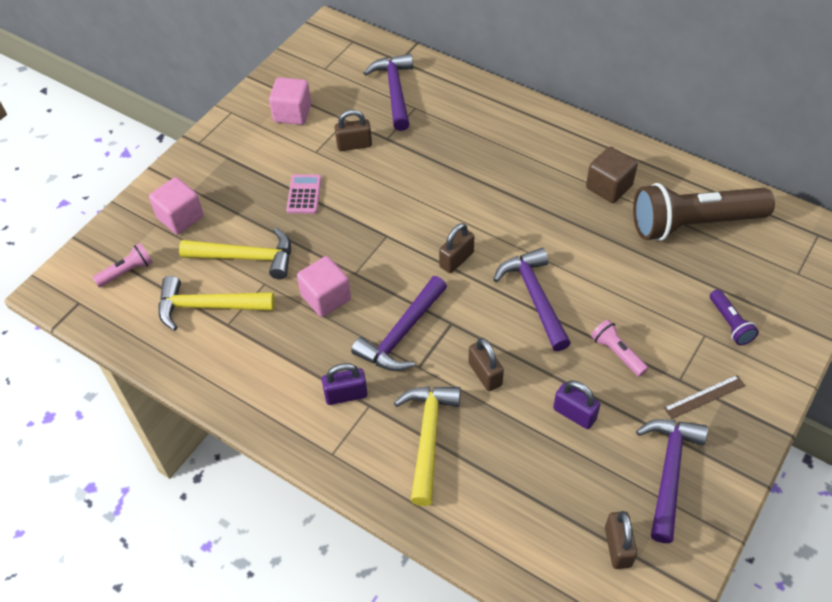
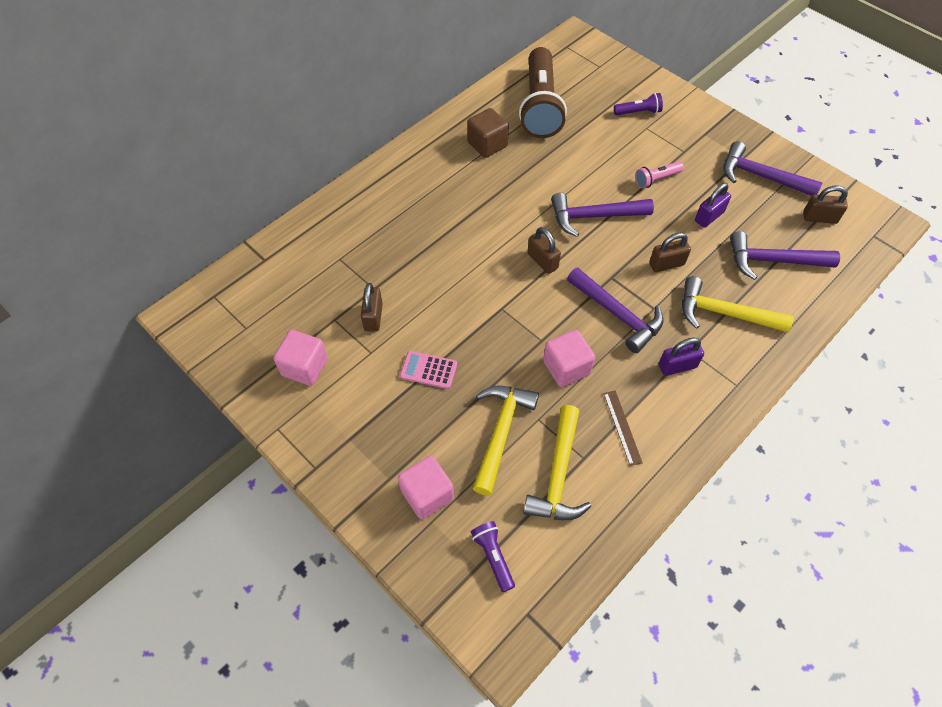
camera: 80 degrees left, 5 degrees up
pink flashlight [92,243,153,287] -> purple flashlight [471,521,515,592]
purple padlock [322,363,368,405] -> purple padlock turned 75 degrees clockwise [659,337,704,376]
purple hammer [364,54,413,131] -> purple hammer moved to [730,231,840,280]
brown ruler [664,375,745,419] -> brown ruler moved to [603,391,643,466]

